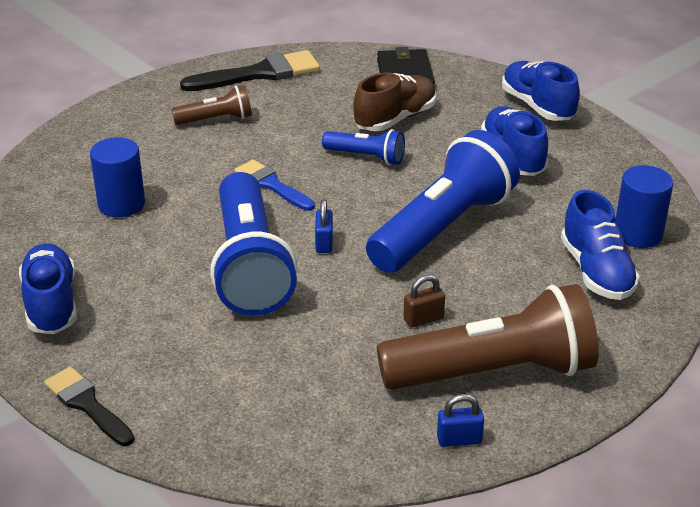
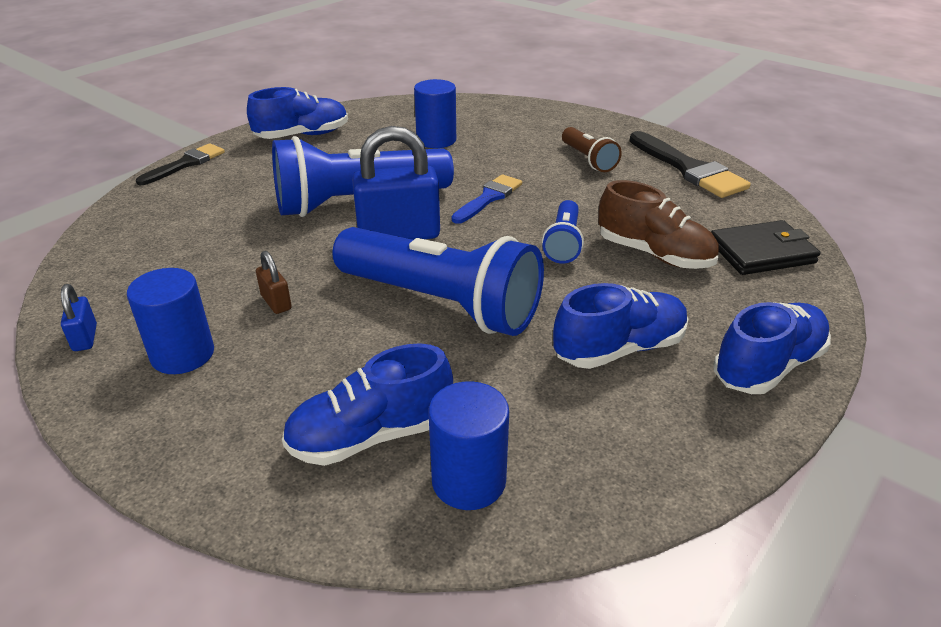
camera: 80 degrees right, 0 degrees up
blue padlock [315,199,333,253] -> blue padlock [352,126,440,240], size x2.20
brown flashlight [377,284,599,390] -> blue cylinder [127,268,214,374]

